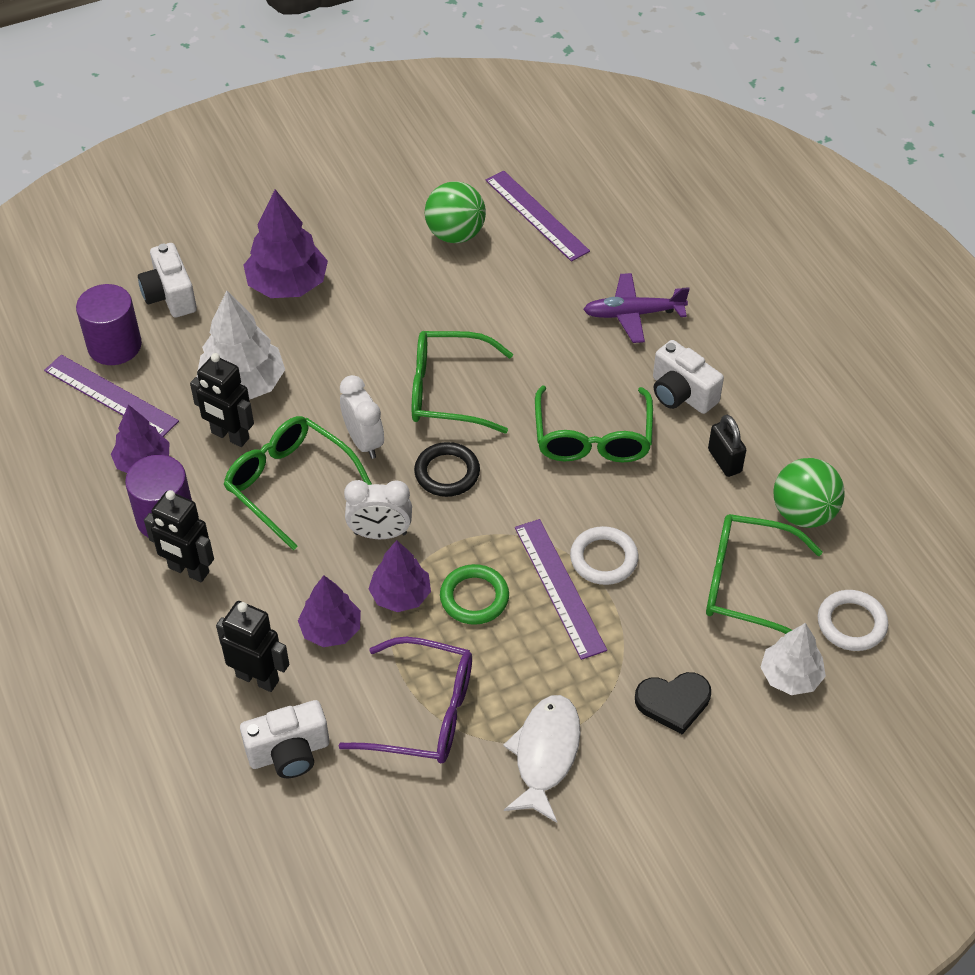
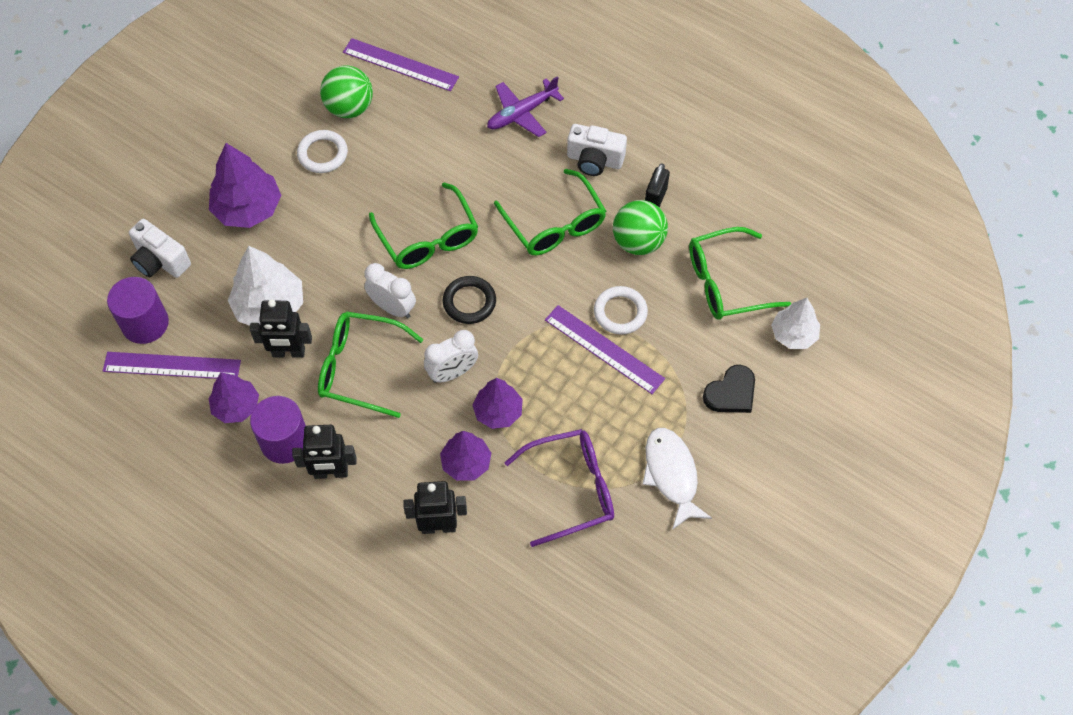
camera: 30 degrees left, 10 degrees up
white camera [240,700,329,778] -> none
green glasses [412,331,513,433] -> green glasses turned 90 degrees counterclockwise [369,182,478,269]
green ring [440,564,509,625] -> none
black padlock [708,415,746,477] -> black padlock turned 75 degrees clockwise [645,163,670,208]
green ball [773,458,845,528] -> green ball moved to [613,200,668,255]
white ring [818,590,888,651] -> white ring moved to [297,130,348,173]

